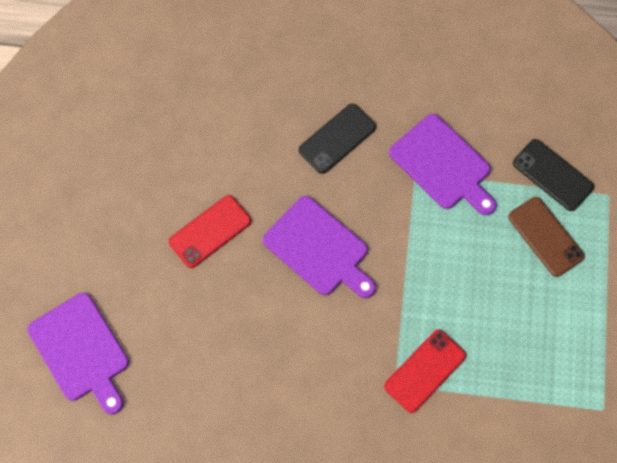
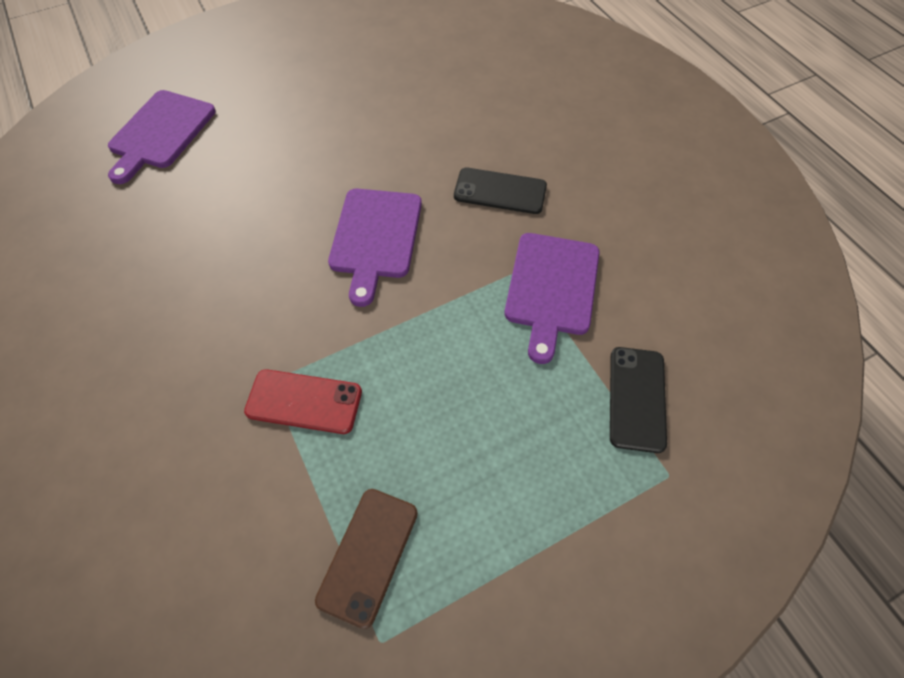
camera: 55 degrees right, 10 degrees down
red phone [169,195,251,268] -> none
brown phone [508,197,585,277] -> brown phone moved to [315,489,418,629]

